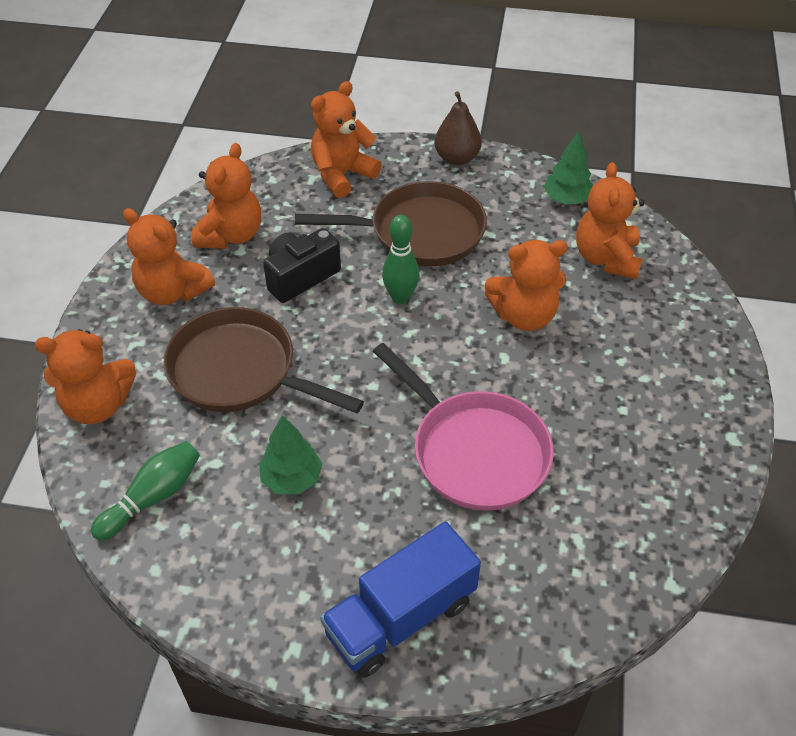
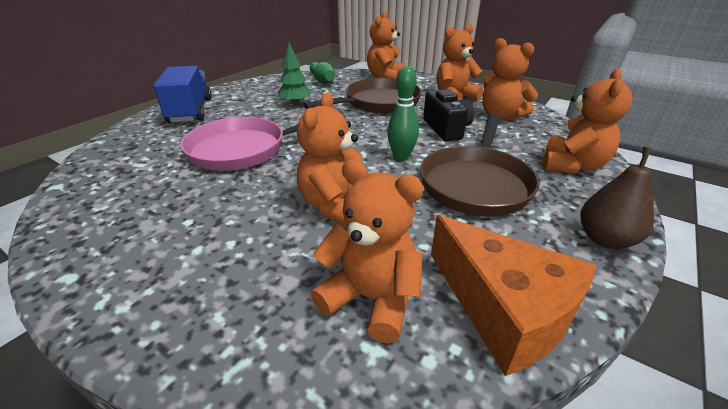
camera: 115 degrees right, 15 degrees down
orange teddy bear [311,81,382,198] -> orange teddy bear turned 45 degrees clockwise [542,69,633,174]
green tree [543,131,593,204] -> orange cheese [431,215,596,376]

